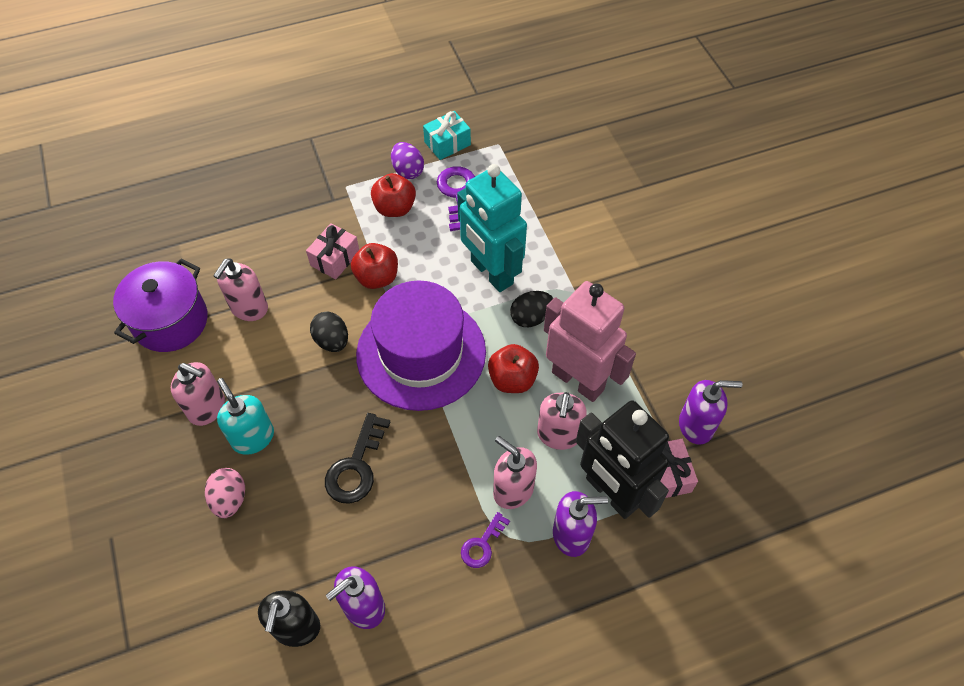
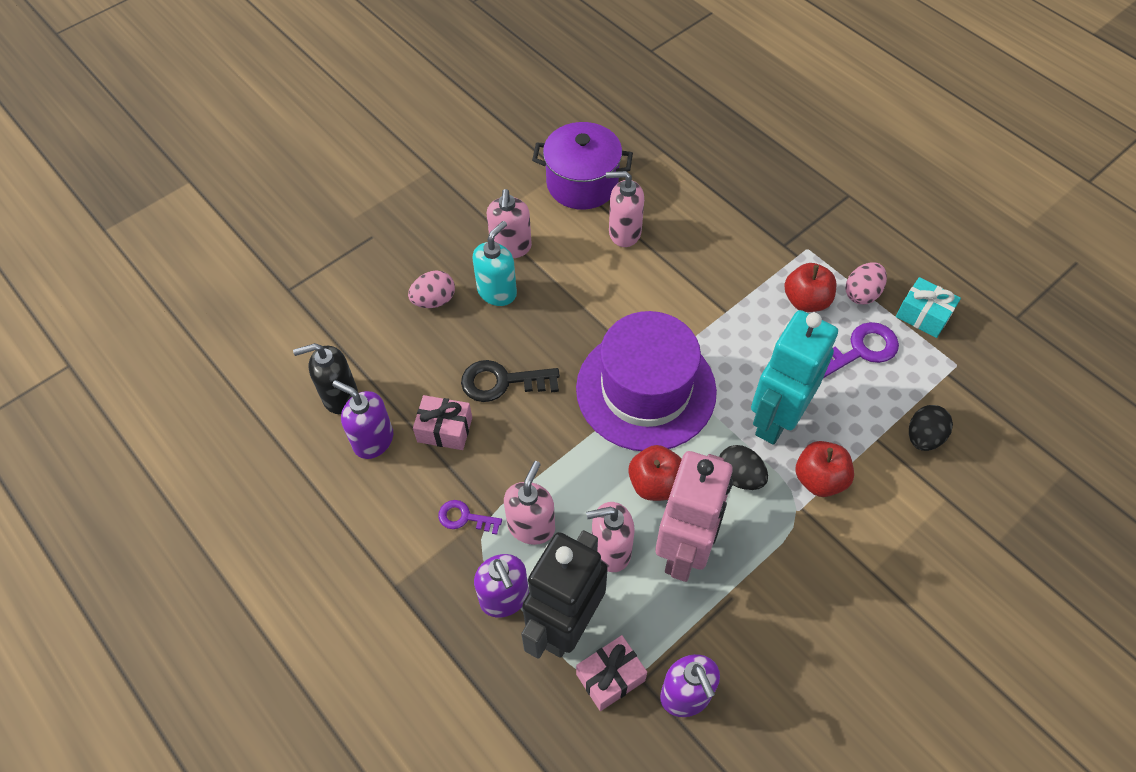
camera: 70 degrees right, 0 degrees up
pink gift [306,223,359,279] -> pink gift moved to [413,395,472,450]
black egg [310,311,348,352] -> black egg moved to [909,405,953,451]
red apple [351,243,398,289] -> red apple moved to [796,441,854,497]
purple egg [391,142,424,179] -> pink egg [845,262,887,304]

